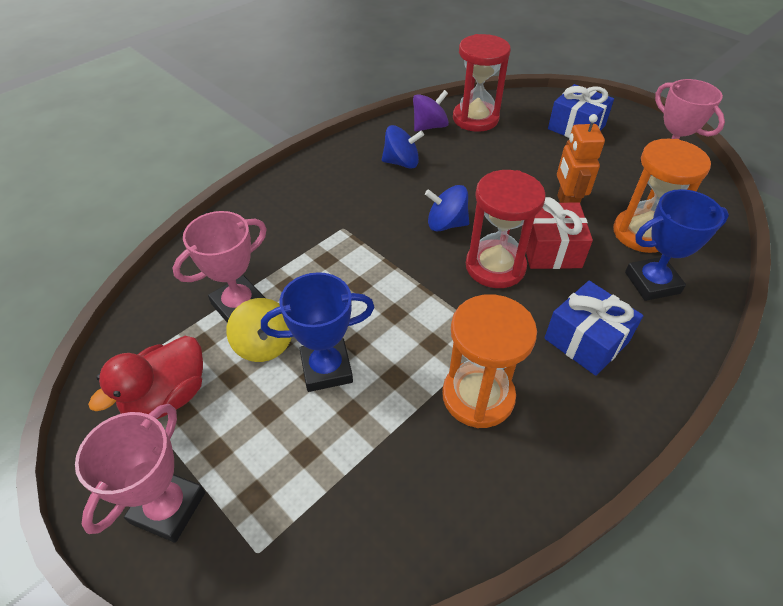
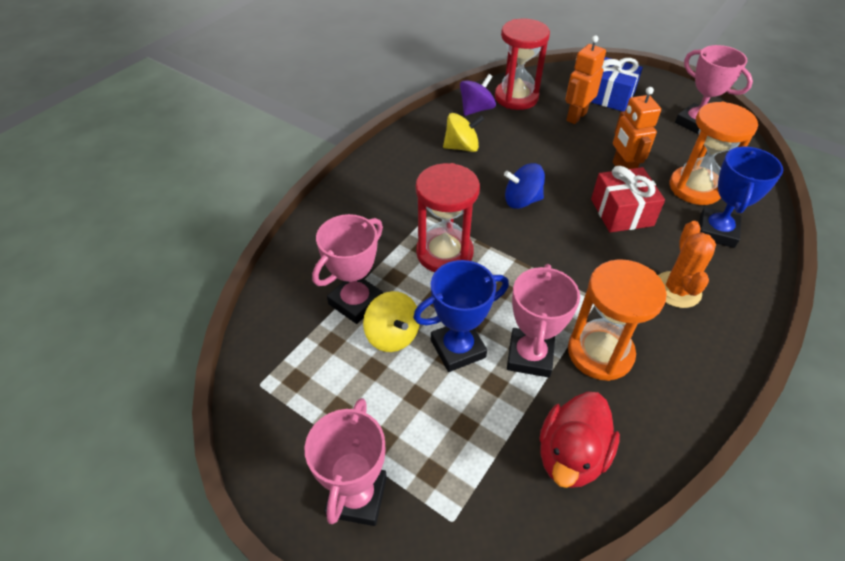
camera: 10 degrees left, 0 degrees up
red duck [88,336,203,419] -> red duck moved to [539,391,620,488]
blue spinning top [382,125,424,169] -> yellow spinning top [443,113,484,152]
red hourglass [466,170,546,288] -> red hourglass moved to [416,163,480,272]
blue gift [544,281,644,376] -> orange cactus [658,221,716,308]
blue trophy [625,189,729,301] -> blue trophy turned 45 degrees counterclockwise [699,147,783,248]
none -> pink trophy [507,264,580,378]
none -> orange robot [565,35,606,124]

